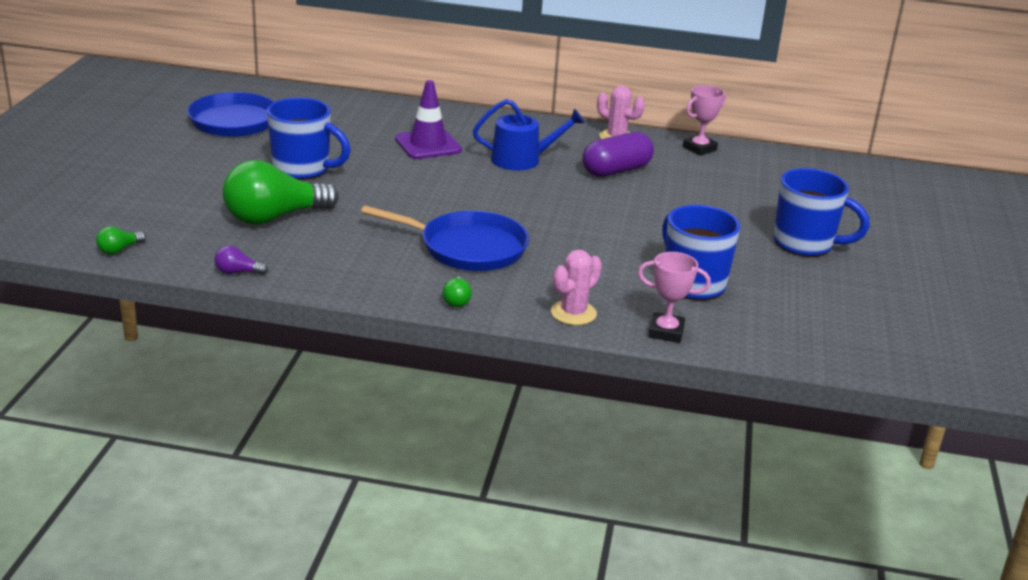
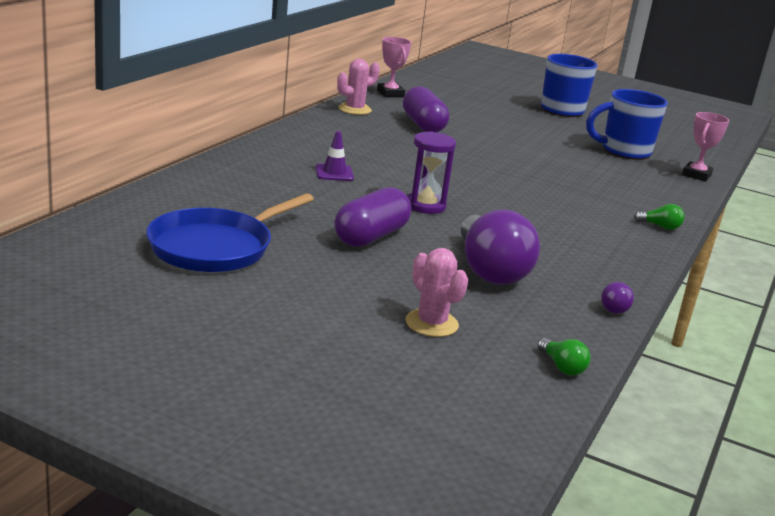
camera: 75 degrees left, 5 degrees down
green light bulb [222,160,339,225] -> purple light bulb [461,210,540,285]
blue mug [267,97,351,180] -> purple capsule [334,187,411,247]
blue pan [361,206,529,271] -> none
purple traffic cone [395,80,462,159] -> purple traffic cone [316,131,354,181], size x0.60
blue watering can [473,99,585,170] -> none
pink cactus [551,250,602,325] -> pink cactus moved to [405,248,468,337]
none -> purple hourglass [407,131,456,214]

